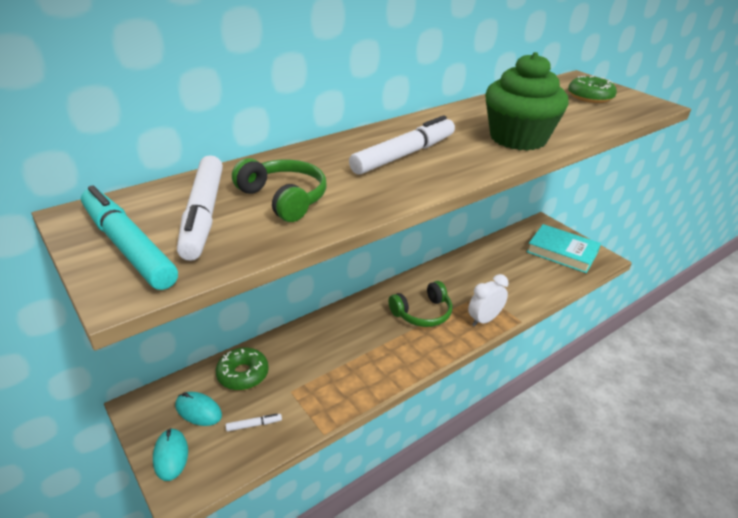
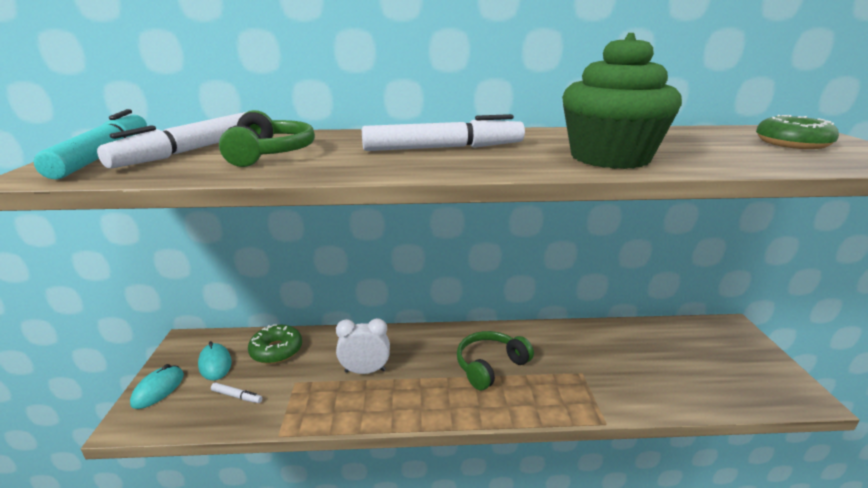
camera: 35 degrees right, 10 degrees down
green headphones [388,281,452,327] -> green headphones turned 135 degrees clockwise [457,331,534,390]
white clock [468,274,508,326] -> white clock moved to [336,318,390,374]
turquoise book [527,224,601,273] -> none

